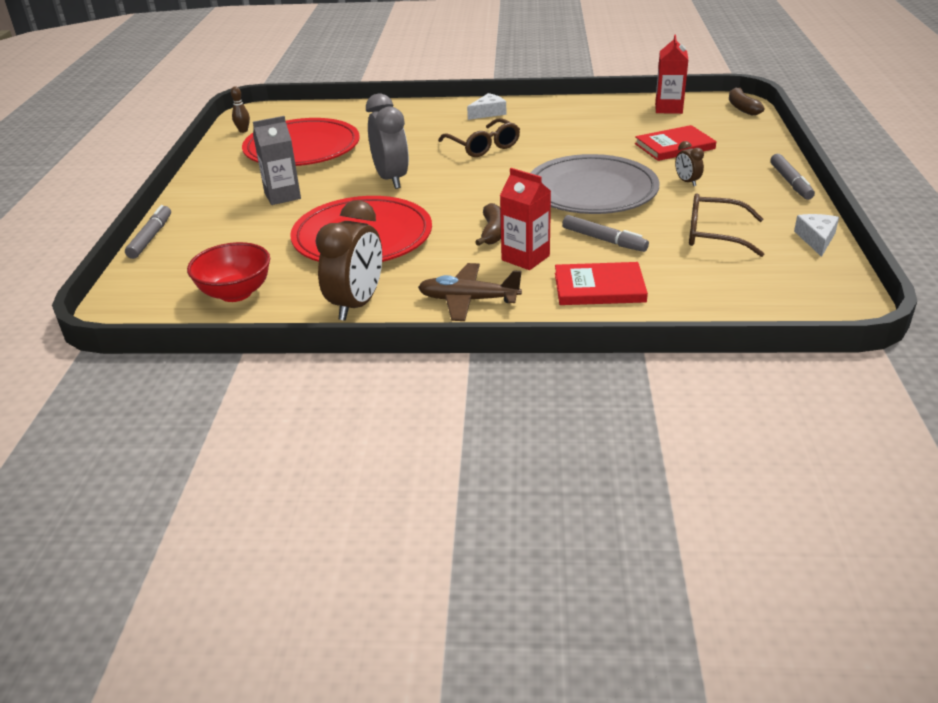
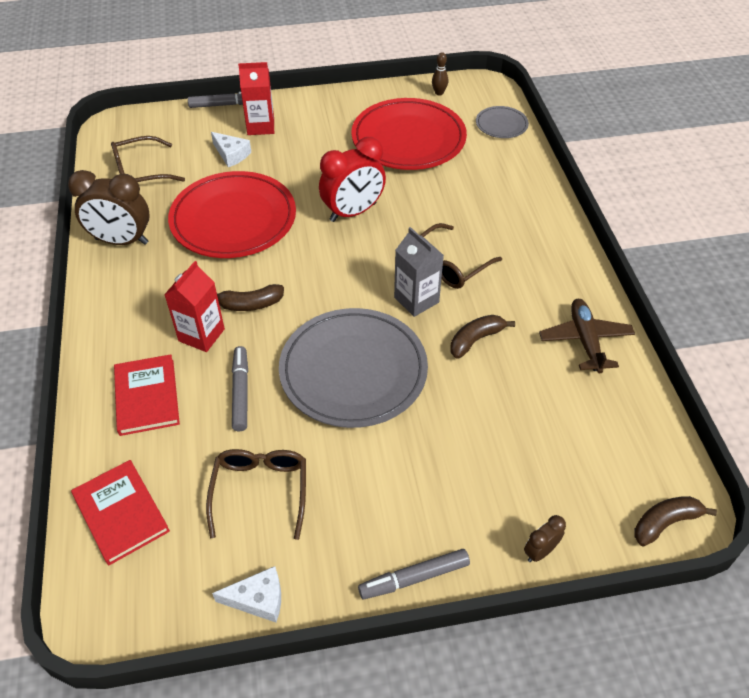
camera: 75 degrees right, 15 degrees up
red bowl [187,242,270,302] -> brown glasses [111,136,185,182]
grey carton [253,116,301,205] -> grey carton moved to [394,227,444,317]
grey clock [366,93,409,189] -> red clock [319,137,386,222]
brown plane [418,263,522,321] -> brown plane moved to [539,299,635,373]
white cheese [467,93,506,120] -> white cheese moved to [211,132,251,167]
grey marker [562,215,649,252] -> grey marker turned 150 degrees clockwise [232,346,248,431]
red book [635,125,717,161] -> red book moved to [71,460,170,565]
red carton [655,35,688,114] -> red carton moved to [238,62,274,135]
brown clock [675,141,704,186] -> brown clock moved to [524,515,566,562]
none -> brown banana [450,315,515,359]
none -> grey plate [476,106,529,138]

